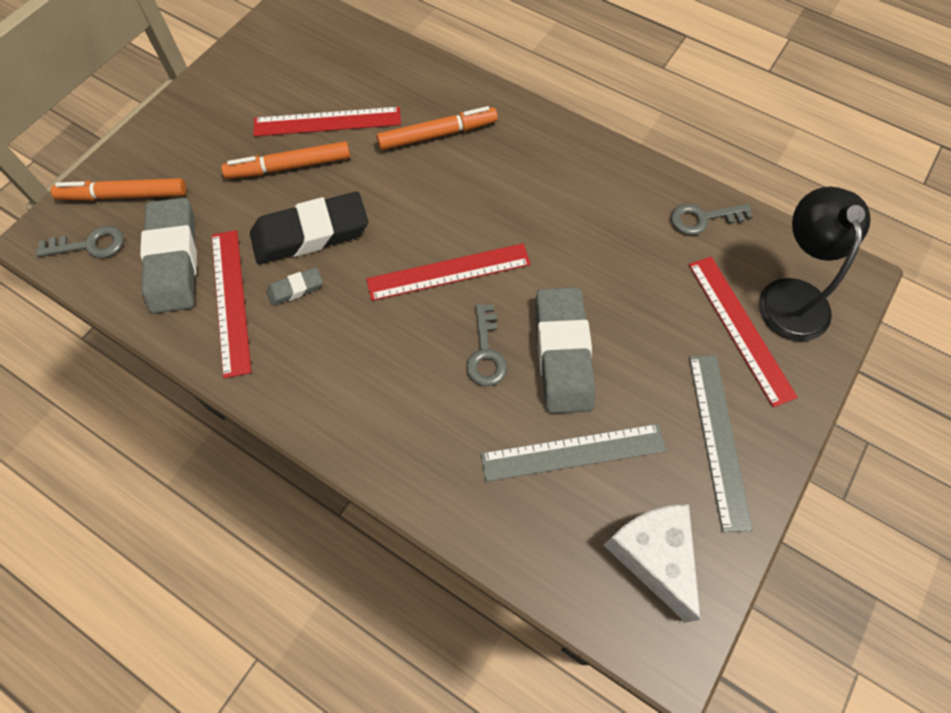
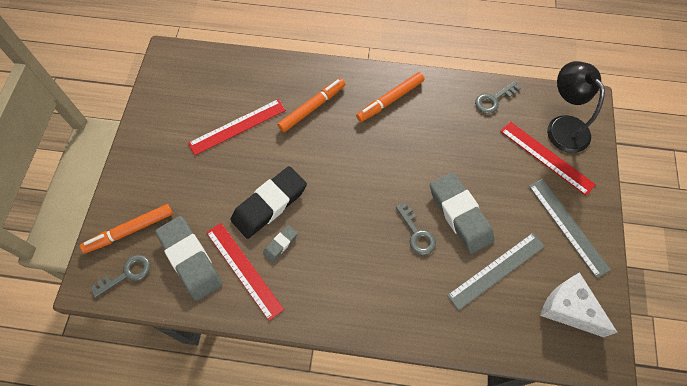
camera: 25 degrees left, 0 degrees up
orange marker [221,141,350,179] -> orange marker moved to [356,72,424,122]
red ruler [366,244,531,301] -> none

